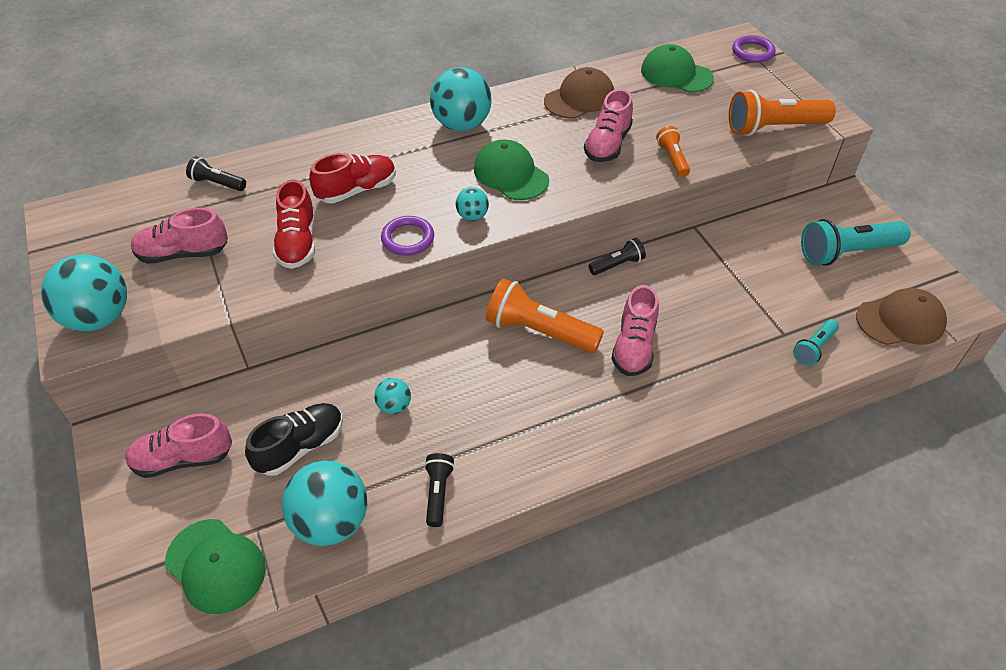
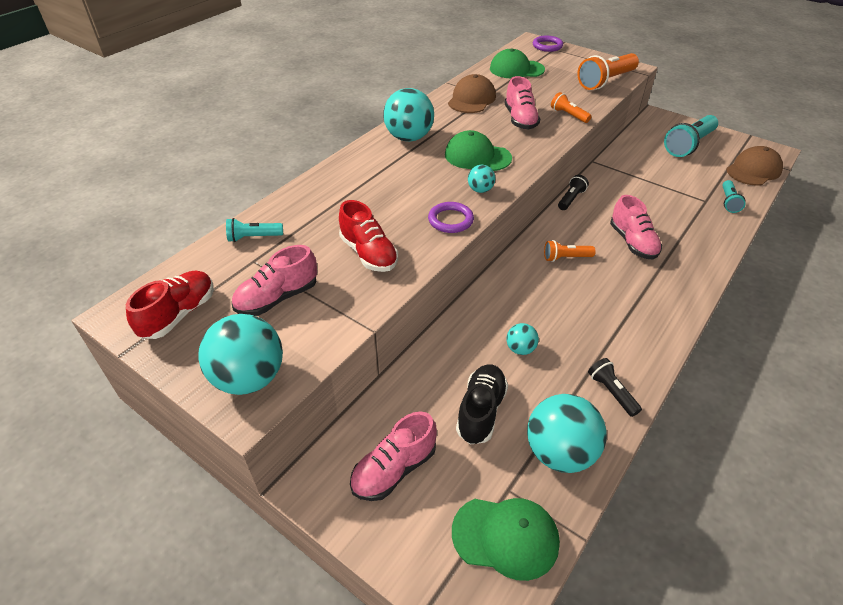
camera: 30 degrees left, 5 degrees down
black flashlight [186,156,246,191] -> turquoise flashlight [226,218,283,242]
red shoe [309,153,396,204] -> red shoe moved to [126,271,214,339]
orange flashlight [486,278,604,353] -> orange flashlight [544,240,596,262], size x0.53

